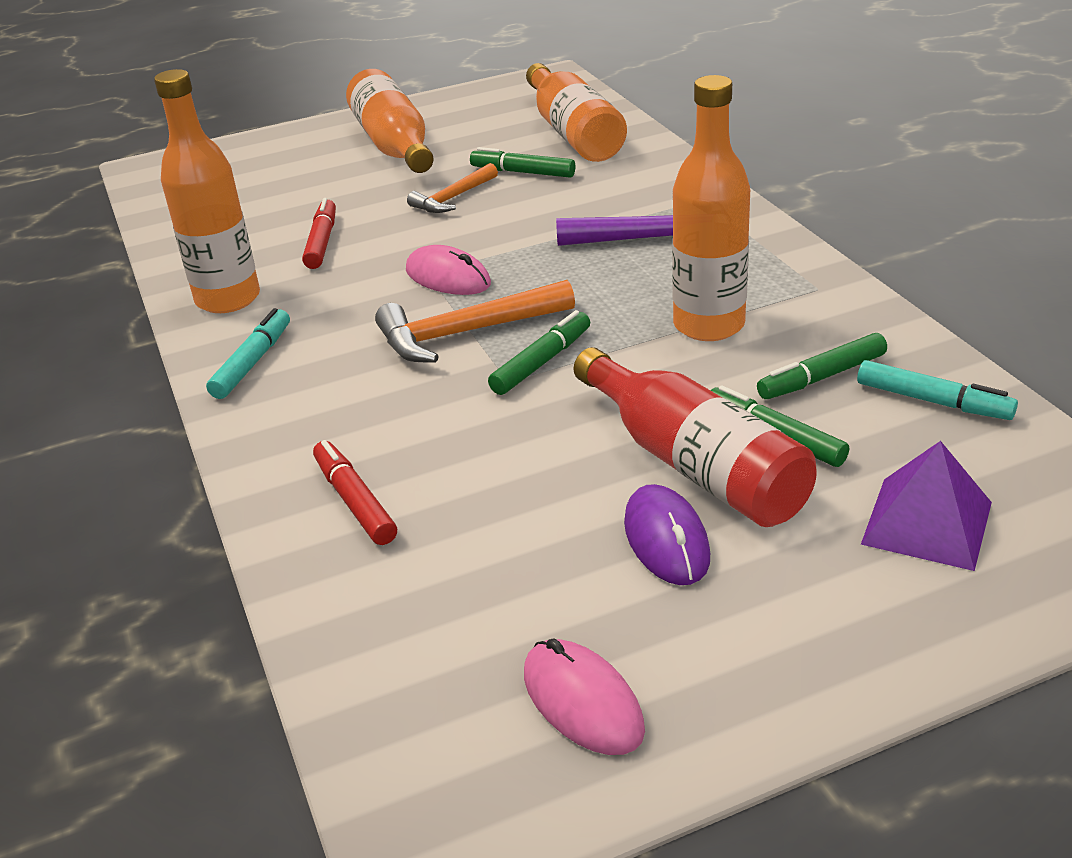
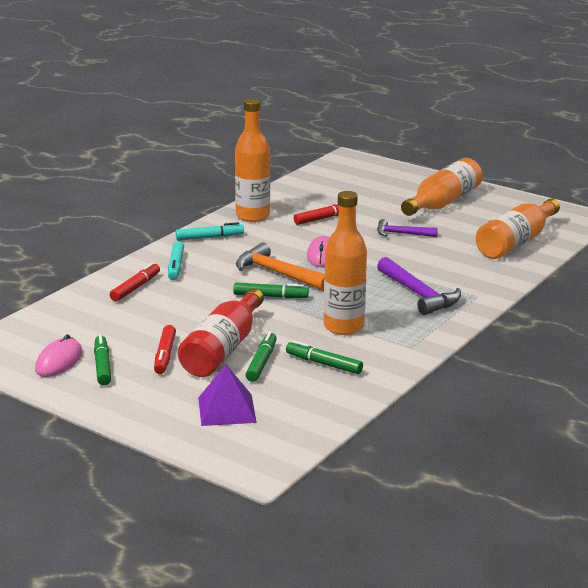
camera: 55 degrees right, 10 degrees down
orange hammer [407,163,498,213] -> purple hammer [377,219,438,237]
green marker [470,147,575,178] -> green marker moved to [94,334,111,385]
purple mouse [624,484,710,585] -> red marker [154,325,176,374]
turquoise marker [857,360,1018,420] -> turquoise marker moved to [168,241,184,280]

